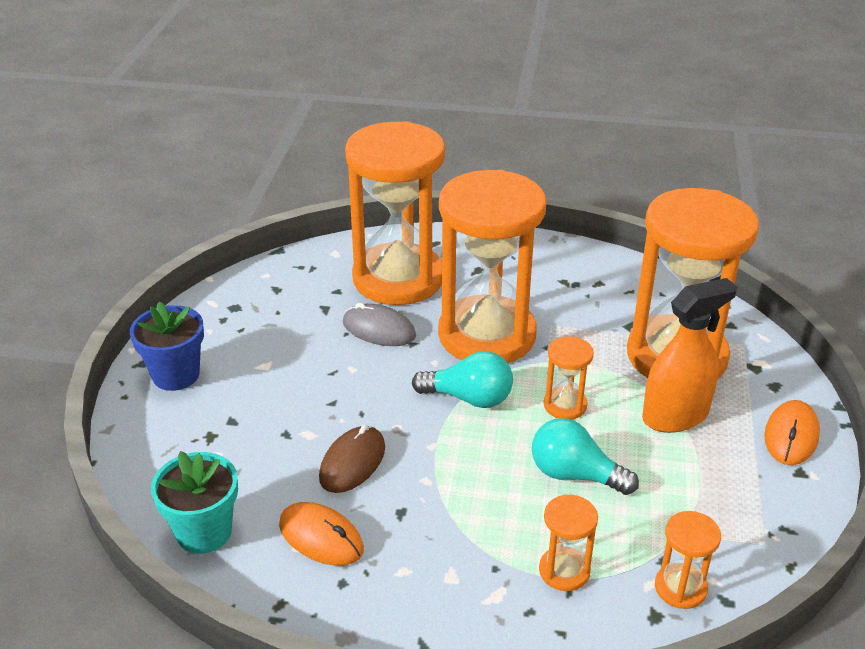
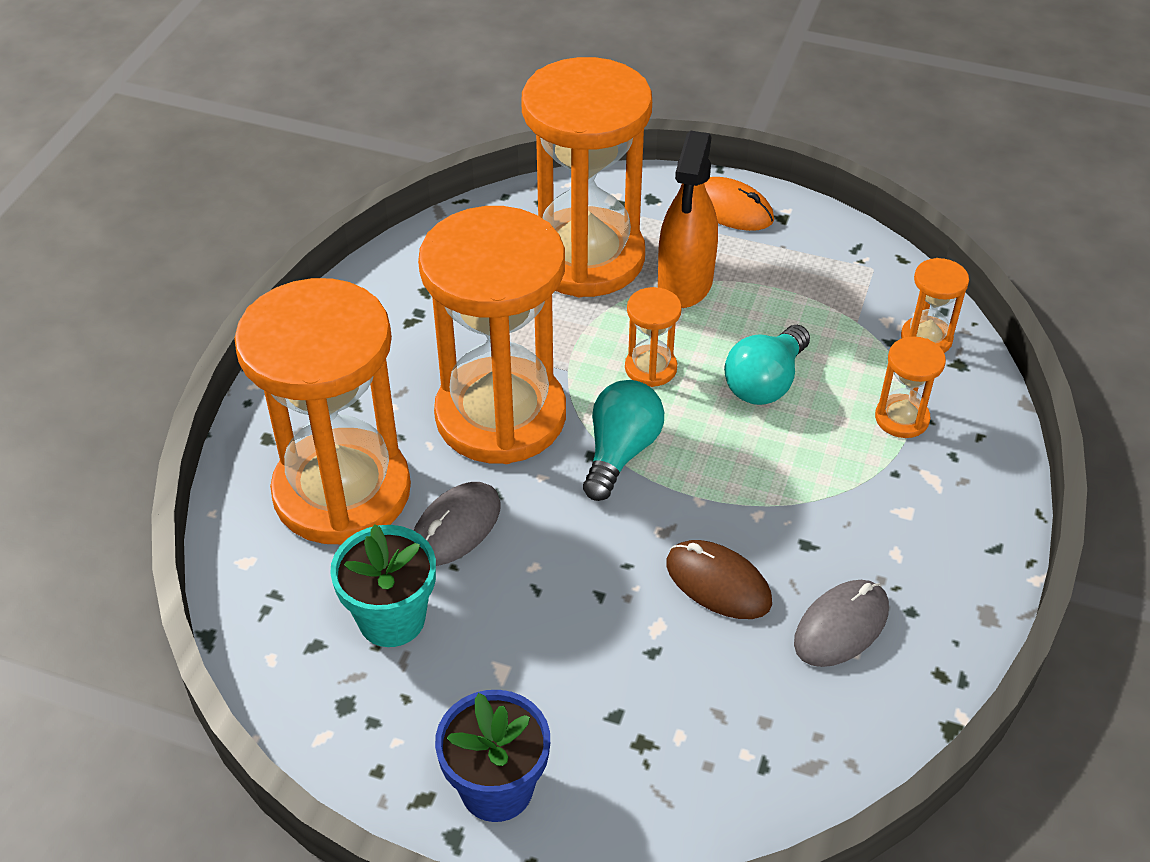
camera: 80 degrees left, 10 degrees up
turquoise flower pot [151,451,238,554] -> turquoise flower pot moved to [330,524,436,647]
orange mouse [279,502,364,566] -> grey mouse [794,580,889,667]
orange spray bottle [642,278,737,433] -> orange spray bottle turned 150 degrees counterclockwise [658,131,718,308]

